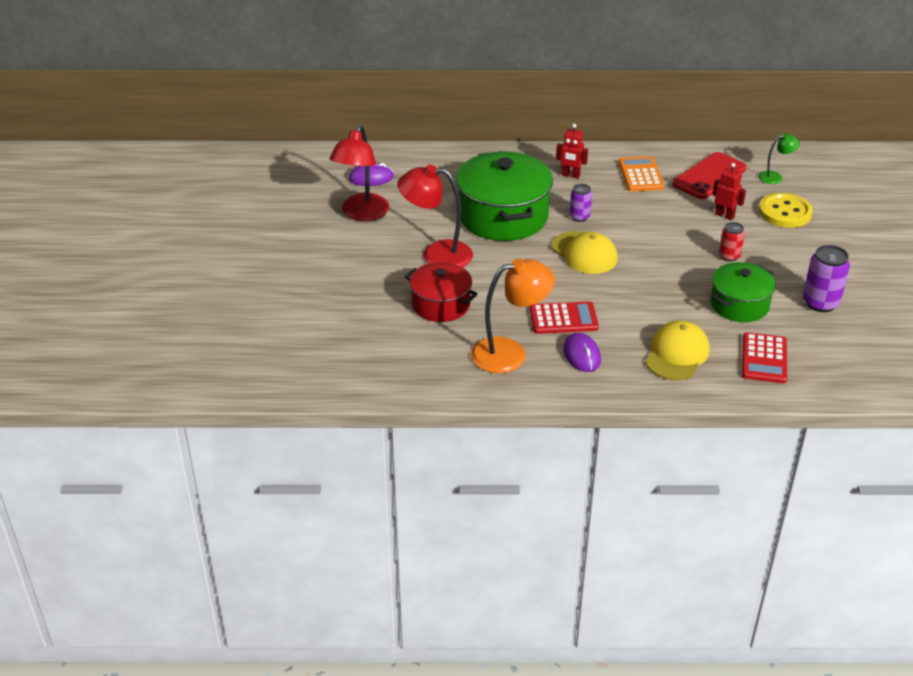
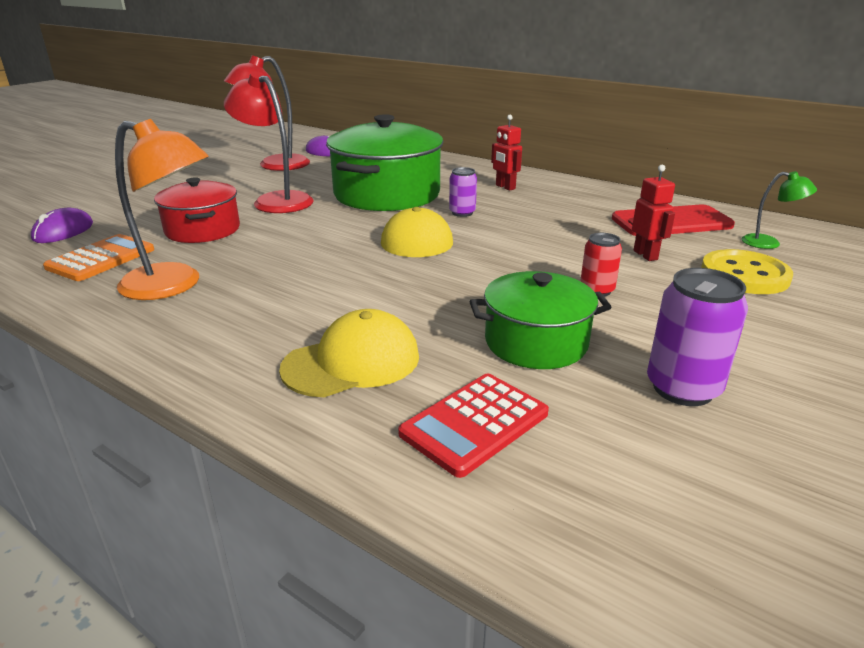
camera: 35 degrees right, 10 degrees down
red calculator [530,301,599,334] -> none
purple mouse [563,333,601,372] -> purple mouse moved to [31,208,93,243]
orange calculator [619,157,664,191] -> orange calculator moved to [43,234,154,281]

